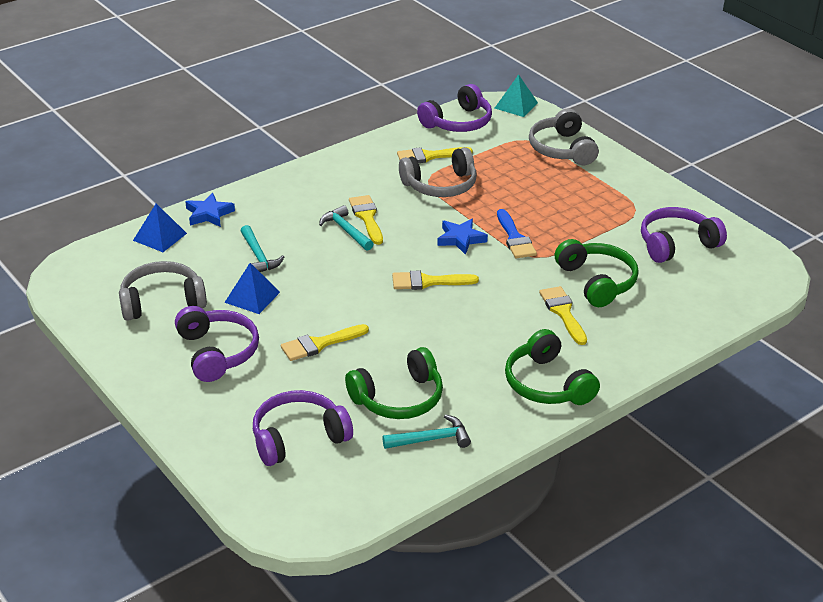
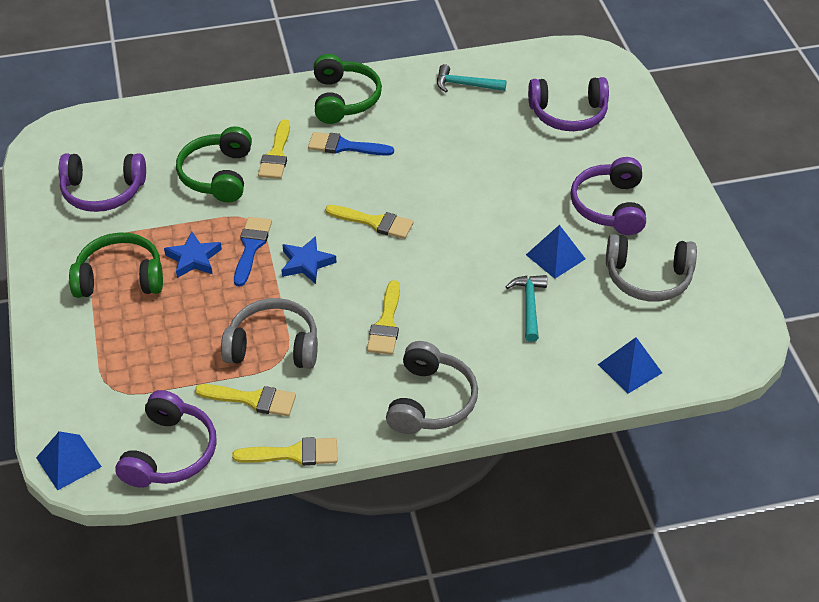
camera: 155 degrees left, 10 degrees up
blue star [185,193,235,227] -> blue star moved to [164,231,222,278]
yellow brush [281,324,369,361] -> yellow brush moved to [232,437,337,466]
turquoise hammer [319,205,374,251] -> none
green headphones [345,347,443,419] -> green headphones moved to [69,232,163,298]
purple headphones [417,84,492,132] -> purple headphones turned 120 degrees clockwise [115,390,217,488]
turquoise pyramid [495,74,538,117] -> blue pyramid [36,431,102,491]
grey headphones [529,108,599,165] -> grey headphones moved to [386,341,478,434]
none -> blue brush [308,132,394,156]

